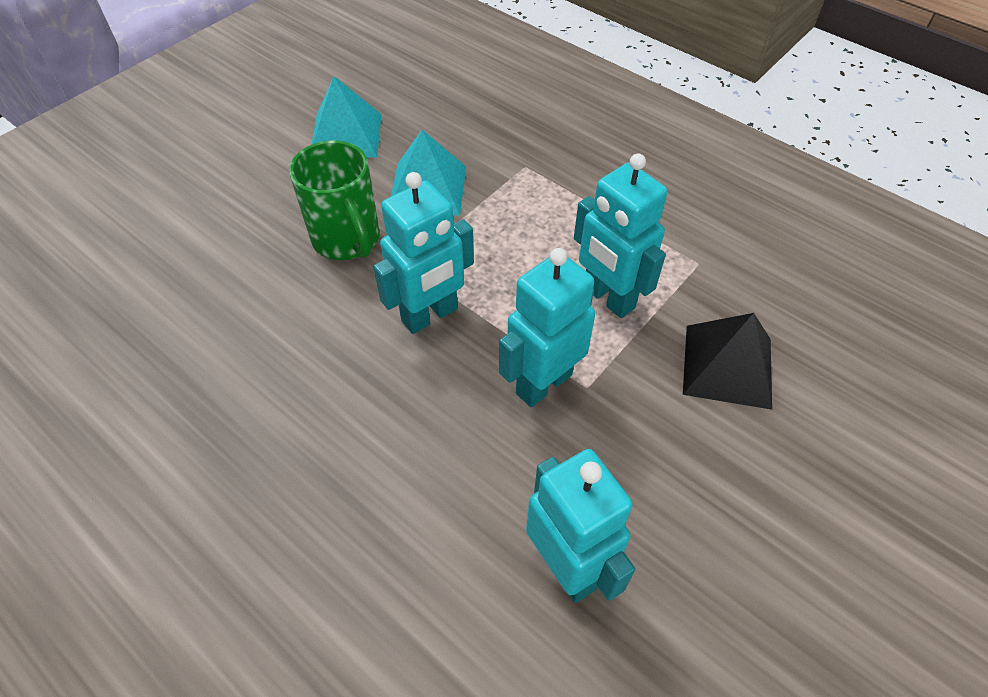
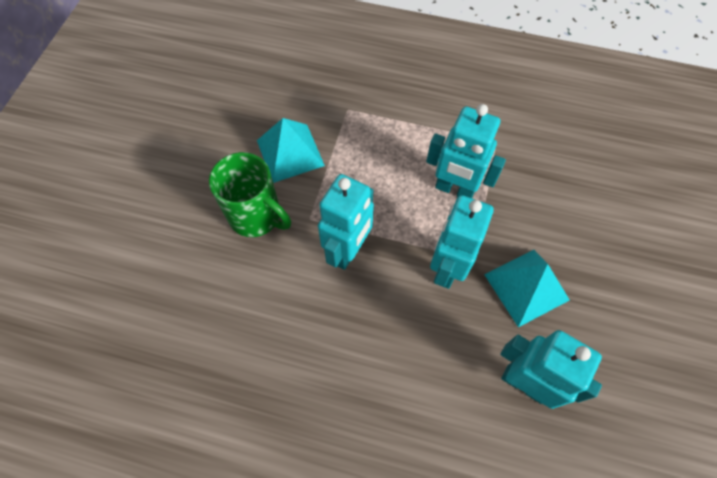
camera: 25 degrees left, 10 degrees up
turquoise pyramid [311,76,381,158] -> turquoise pyramid moved to [484,250,570,327]
black pyramid [683,313,772,410] -> none

